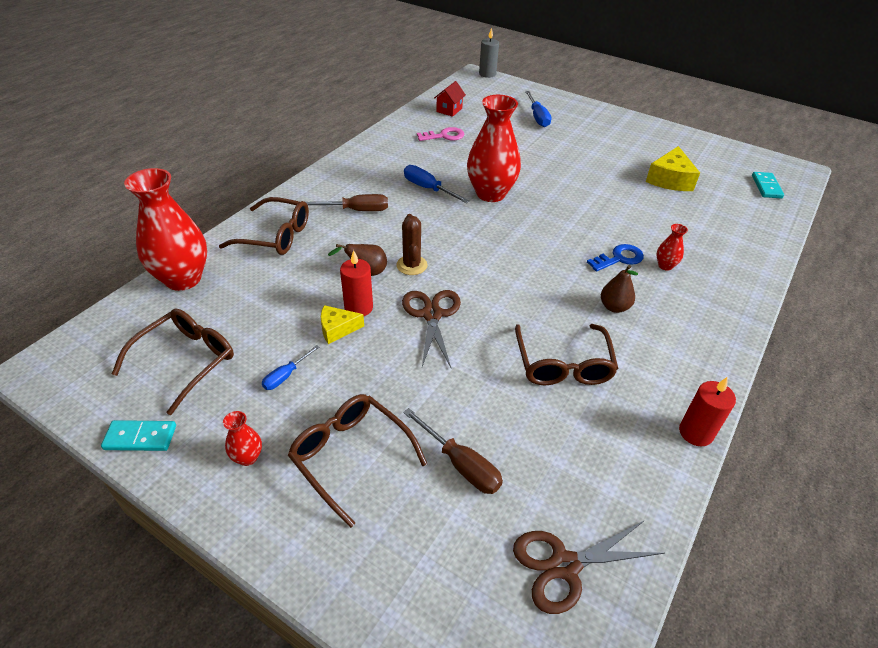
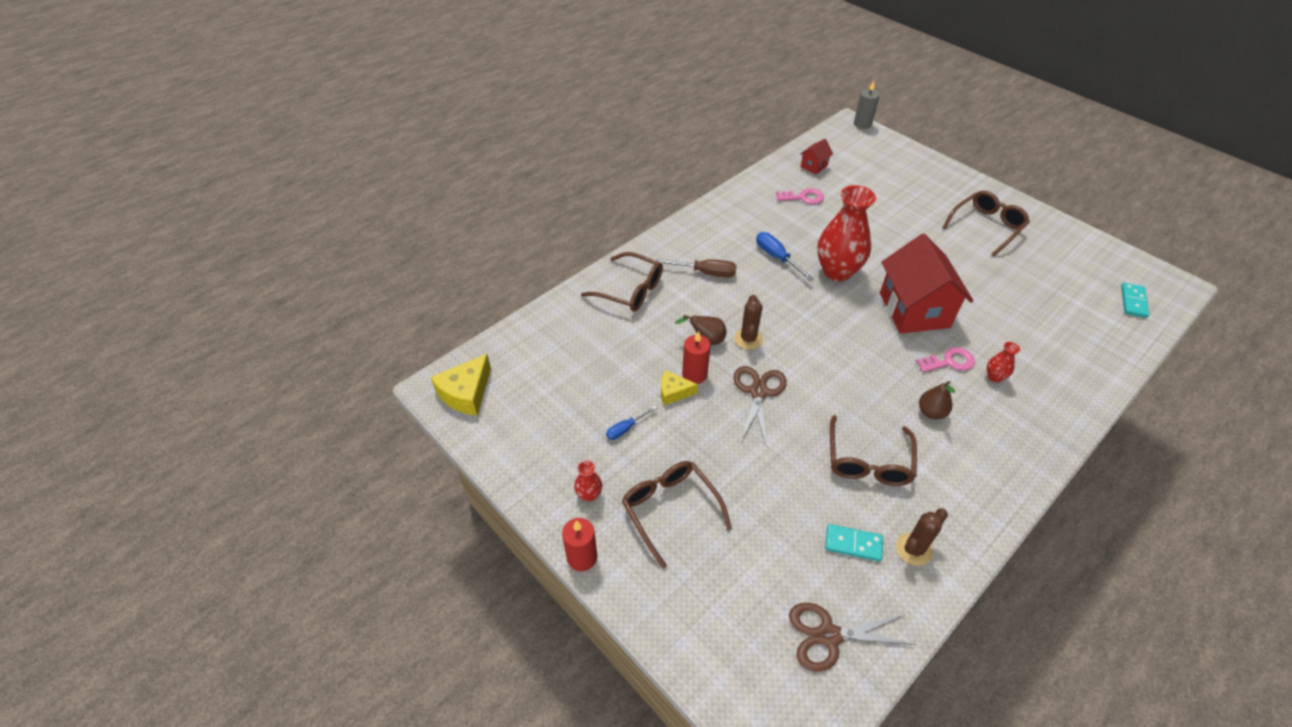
camera: 15 degrees right, 5 degrees up
turquoise domino [101,420,176,451] -> turquoise domino moved to [825,524,883,562]
brown glasses [112,309,234,415] -> brown glasses moved to [942,191,1030,256]
red vase [124,168,207,291] -> none
brown screwdriver [403,408,503,494] -> none
blue screwdriver [525,91,551,127] -> none
blue key [587,244,644,272] -> pink key [916,347,975,373]
yellow cheese [646,146,700,191] -> yellow cheese moved to [431,354,491,416]
red candle [679,377,736,447] -> red candle moved to [562,518,597,571]
none -> red house [880,234,973,334]
none -> brown cactus [896,508,948,566]

